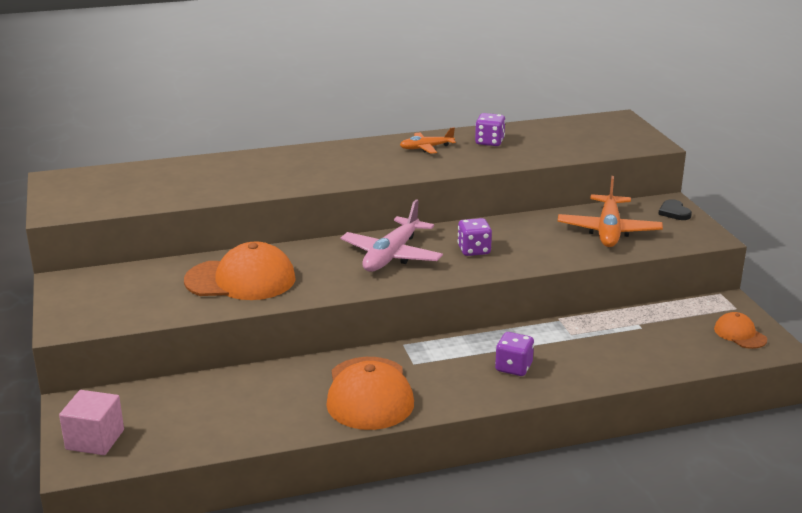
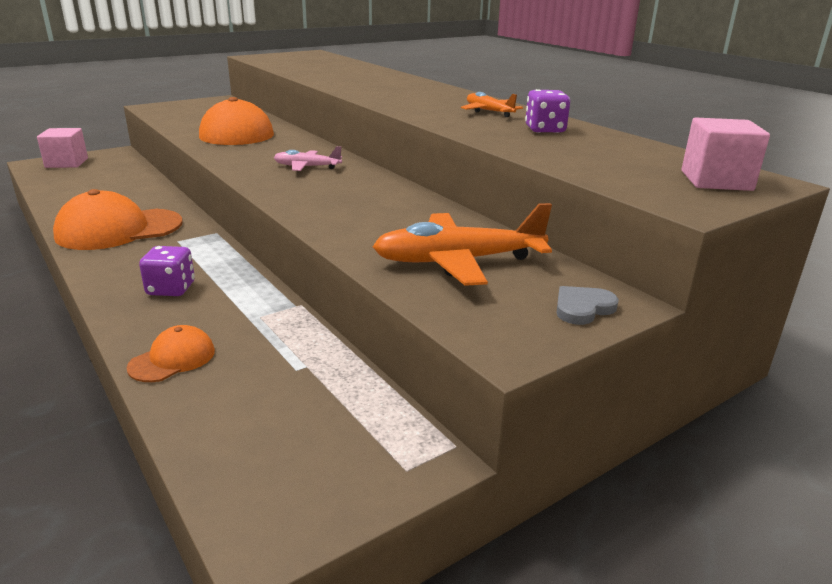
camera: 70 degrees right, 0 degrees up
pink plane [341,199,443,272] -> pink plane [274,146,342,171], size x0.56
purple dice [458,218,492,256] -> none
black heart [658,199,692,220] -> grey heart [556,286,619,325]
orange cap [714,312,767,349] -> orange cap moved to [127,325,215,382]
none -> pink cube [681,118,770,191]

